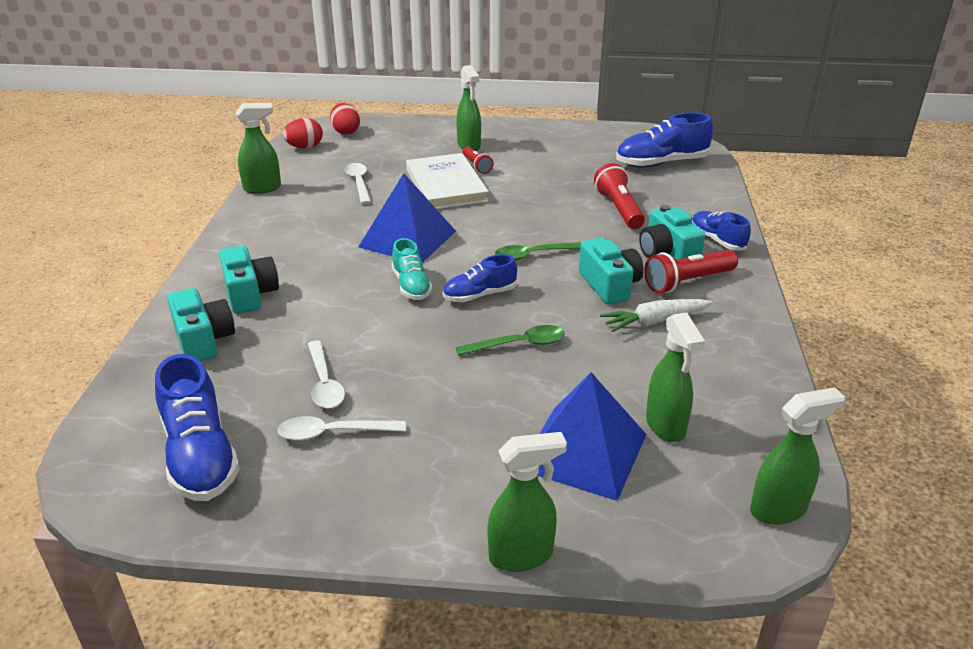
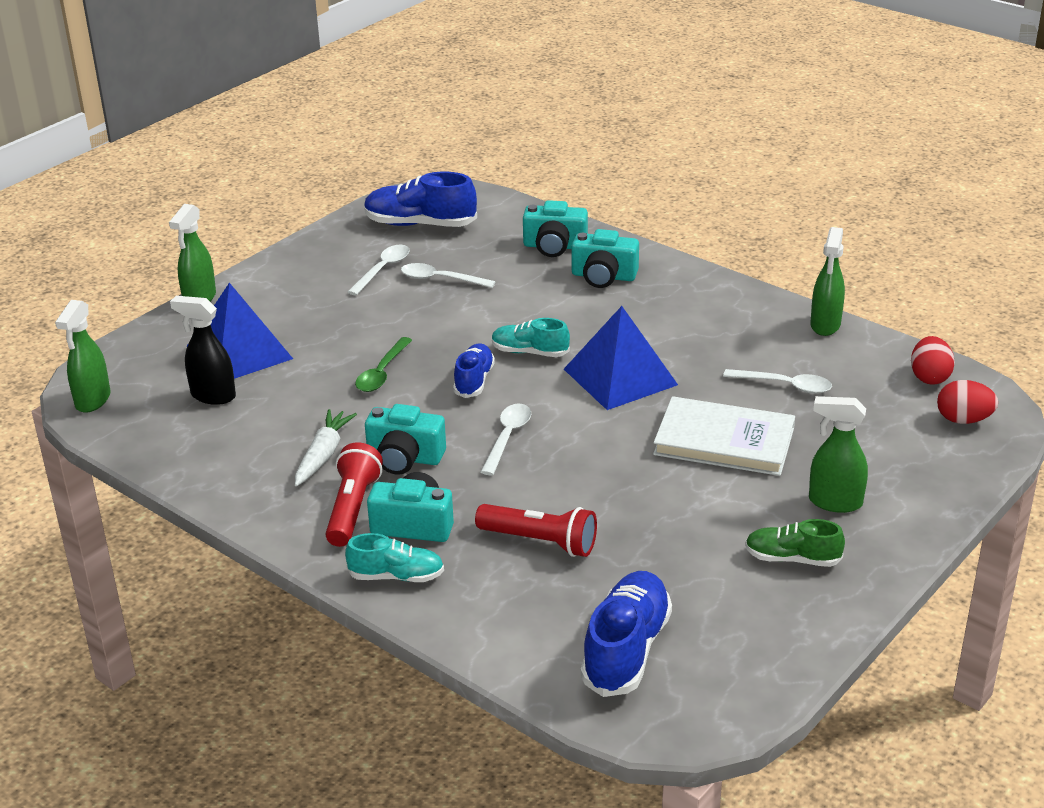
camera: 125 degrees right, 0 degrees up
red flashlight [463,147,494,174] -> none
green spoon [495,242,582,261] -> white spoon [481,404,531,475]
green spray bottle [646,313,705,442] -> black spray bottle [170,296,236,405]
blue shoe [692,211,751,251] -> turquoise shoe [345,533,444,582]
none -> green shoe [745,519,845,567]

